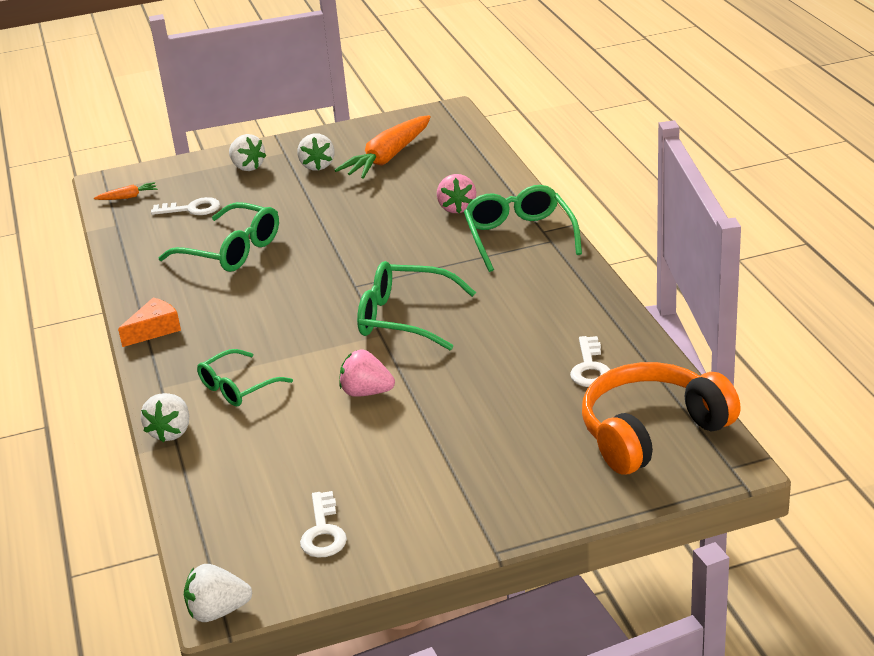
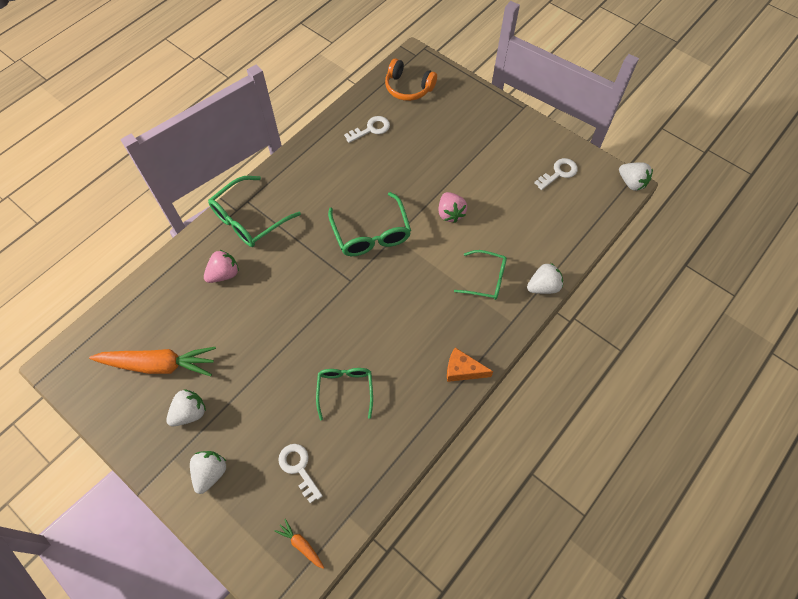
camera: 125 degrees left, 30 degrees up
green glasses [158,202,279,272] -> green glasses [316,368,373,420], size x0.66
orange headphones [582,362,741,475] -> orange headphones [385,59,437,101], size x0.67

